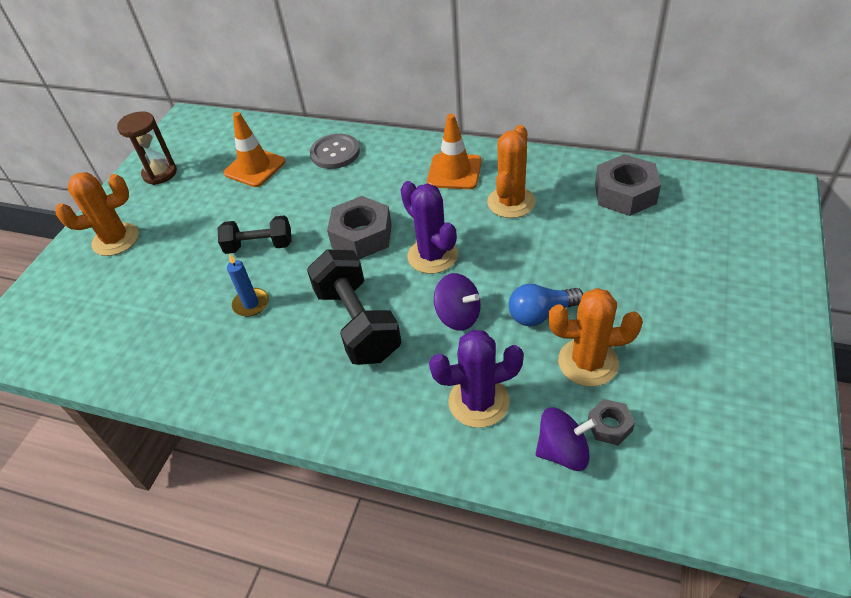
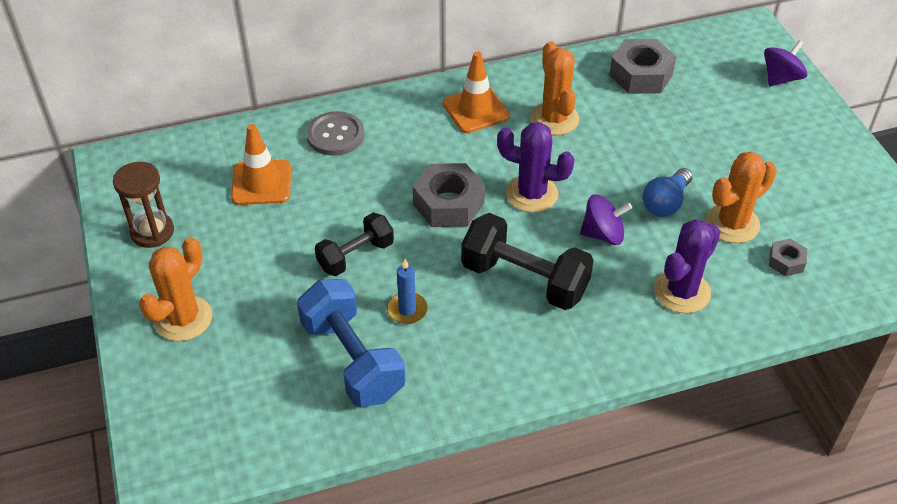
camera: 40 degrees left, 0 degrees up
purple spinning top [536,408,597,471] -> purple spinning top moved to [764,40,808,86]
none -> blue dumbbell [297,279,405,407]

